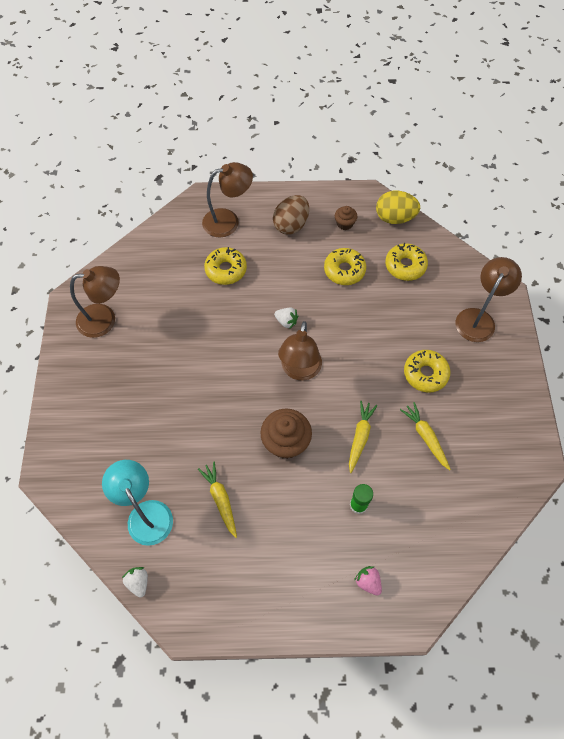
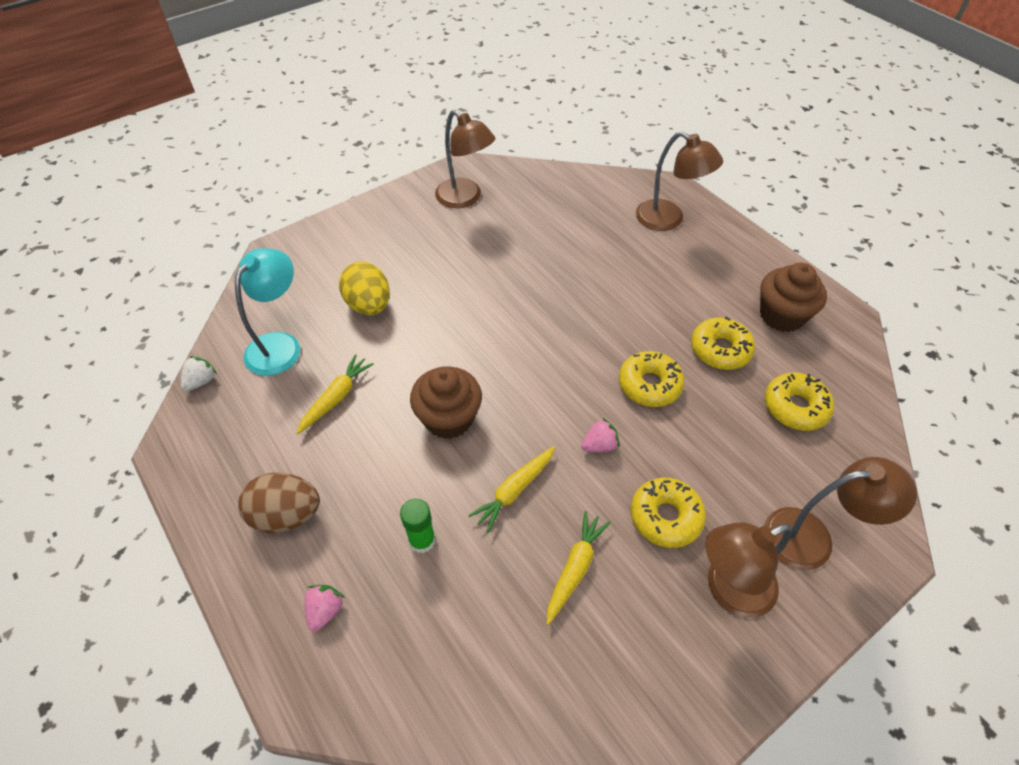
camera: 55 degrees right, 10 degrees down
yellow donut [204,247,247,285] -> yellow donut moved to [619,351,685,407]
brown egg [273,195,309,234] -> brown egg moved to [238,472,320,533]
white strawberry [274,308,298,329] -> none
brown lamp [278,321,322,381] -> brown lamp moved to [705,522,792,618]
brown cupcake [335,206,357,230] -> brown cupcake [760,263,827,332], size x1.87
yellow carrot [349,401,378,473] -> yellow carrot turned 150 degrees clockwise [468,446,555,533]
yellow egg [376,191,420,224] -> yellow egg moved to [339,262,390,315]
none -> pink strawberry [581,418,619,452]

